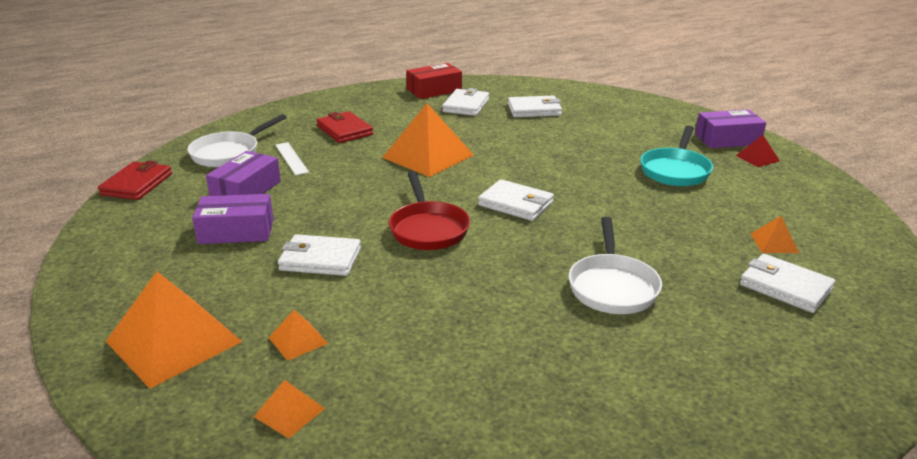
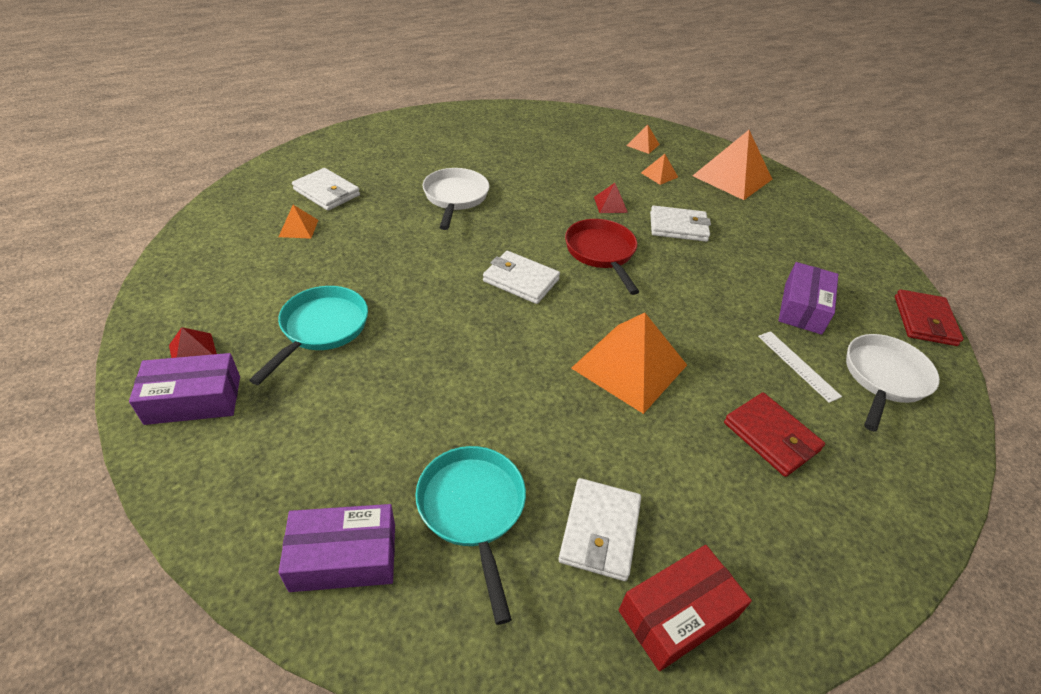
camera: 175 degrees right, 15 degrees up
purple box [192,194,273,244] -> purple box moved to [279,504,395,592]
white wallet [508,96,562,117] -> turquoise pan [415,446,526,625]
none -> red pyramid [594,183,628,213]

